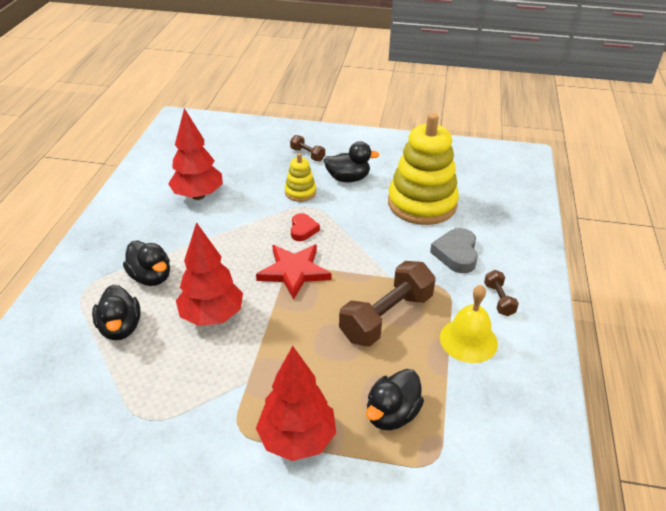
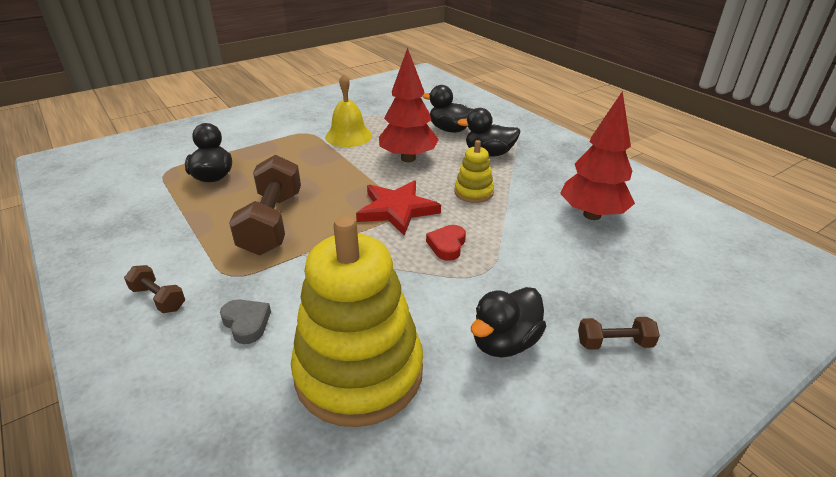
camera: 135 degrees right, 5 degrees down
red tree [256,346,336,461] -> none
yellow stacking toy [285,153,316,202] -> yellow stacking toy moved to [454,140,494,203]
red heart [291,213,320,241] -> red heart turned 60 degrees clockwise [426,225,466,261]
grey heart [430,228,478,273] -> grey heart [220,299,271,344], size x0.66
yellow bell [440,285,498,363] -> yellow bell moved to [325,74,372,147]

